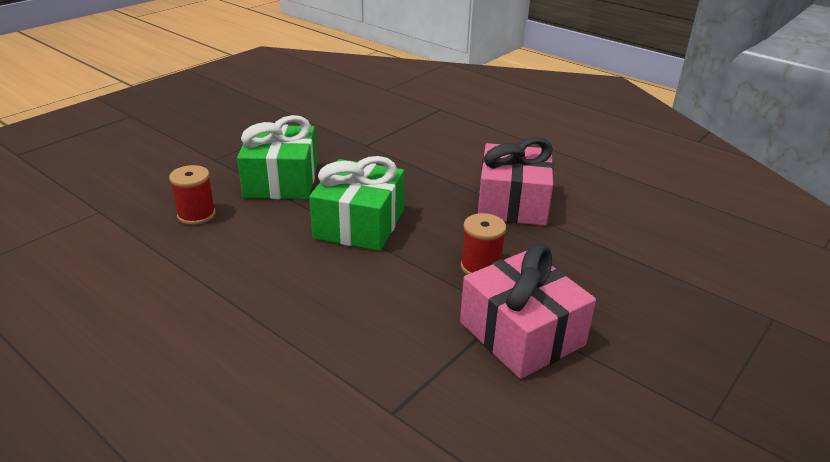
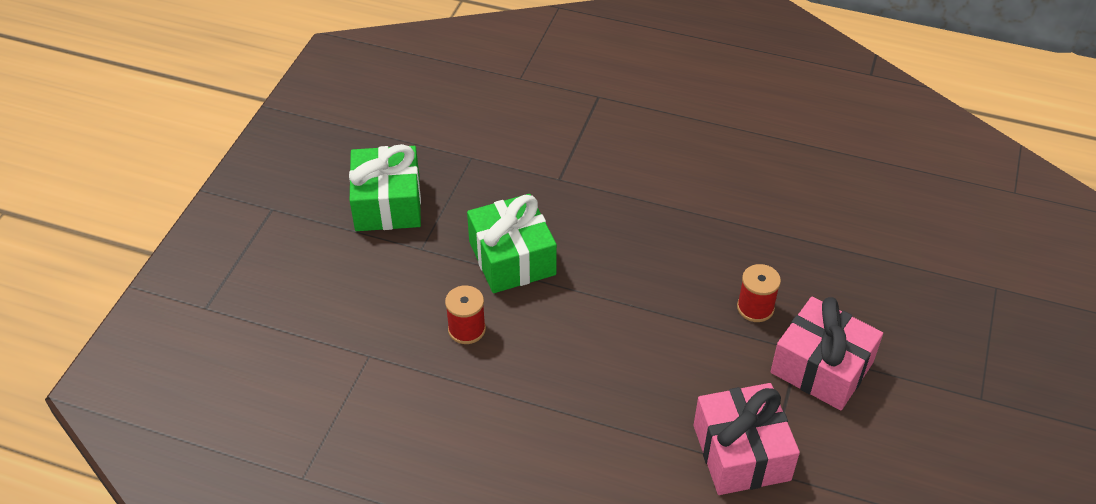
camera: 20 degrees left, 15 degrees up
green gift [309,156,404,251] -> green gift moved to [349,144,421,231]
pink gift [478,137,554,226] -> pink gift moved to [694,383,800,495]

